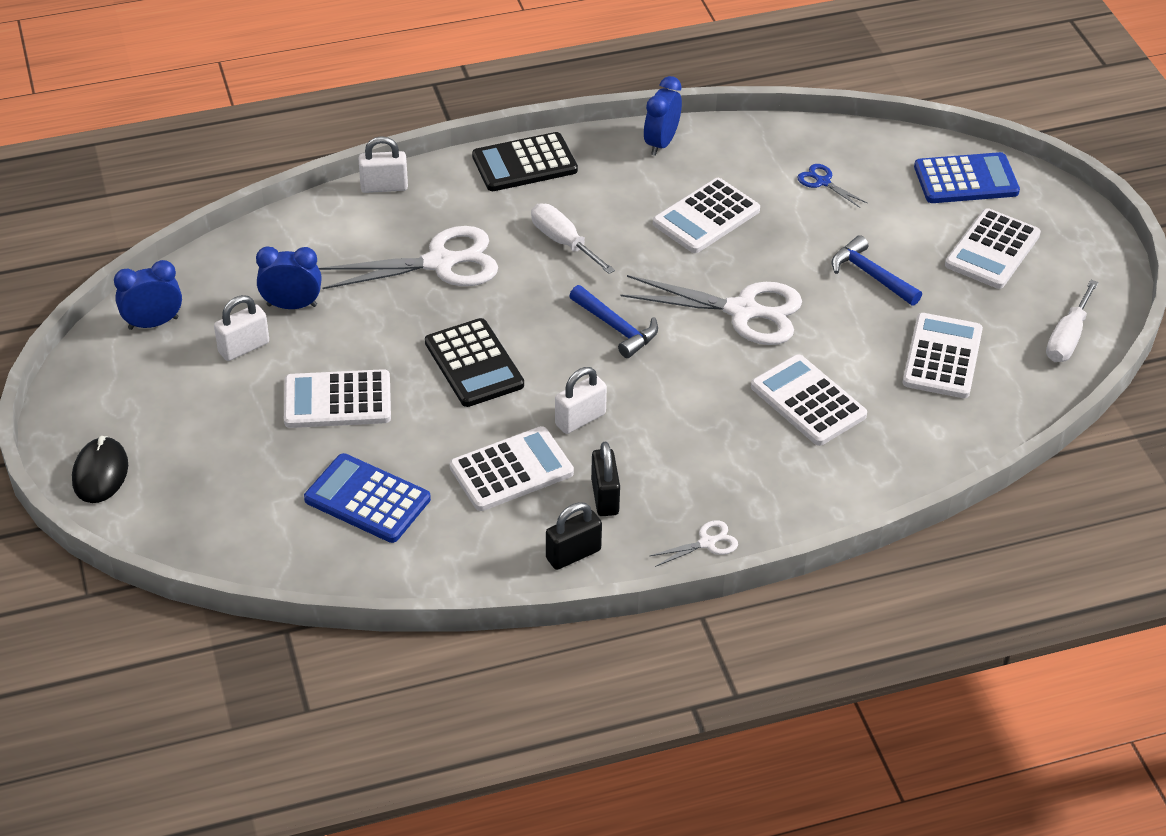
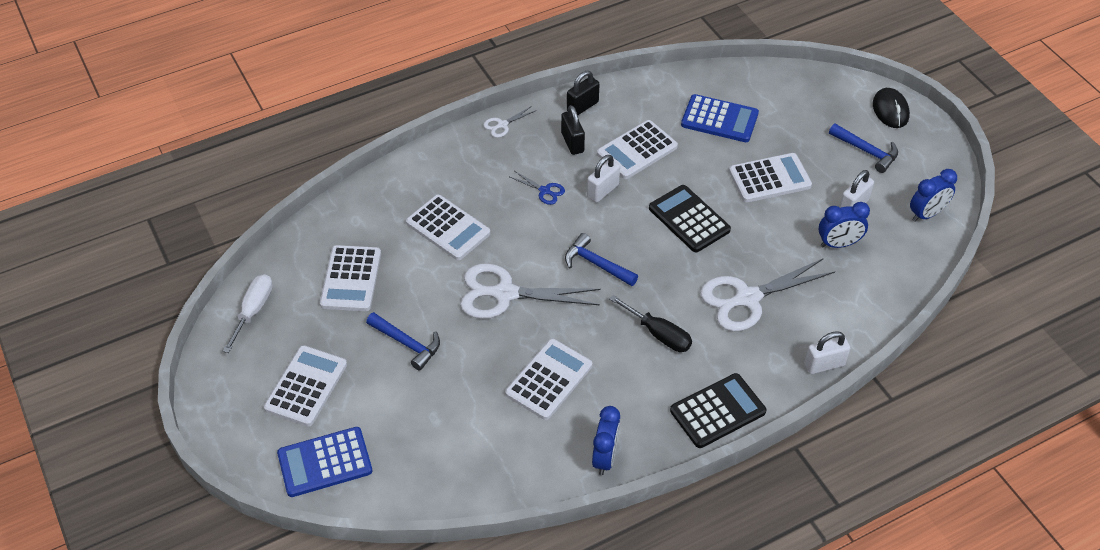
camera: 170 degrees right, 5 degrees up
white screwdriver [531,203,615,274] -> black screwdriver [609,295,692,352]
blue scissors [797,164,867,208] -> blue scissors moved to [510,171,565,205]
none -> blue hammer [829,123,898,173]

